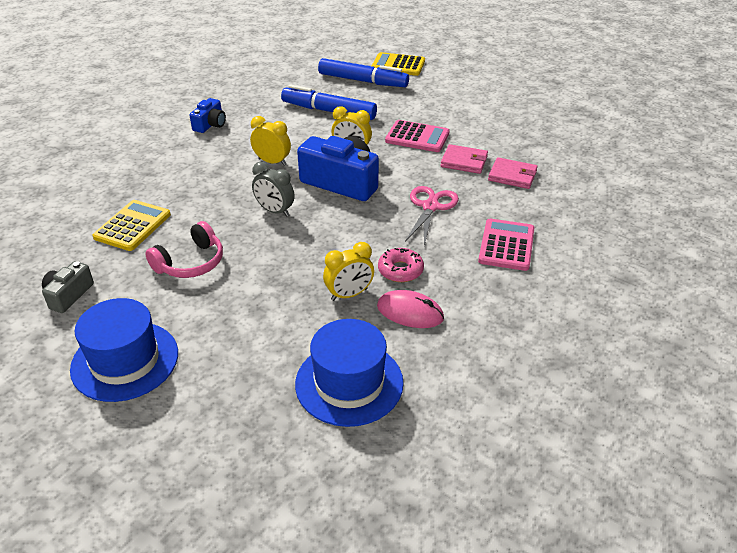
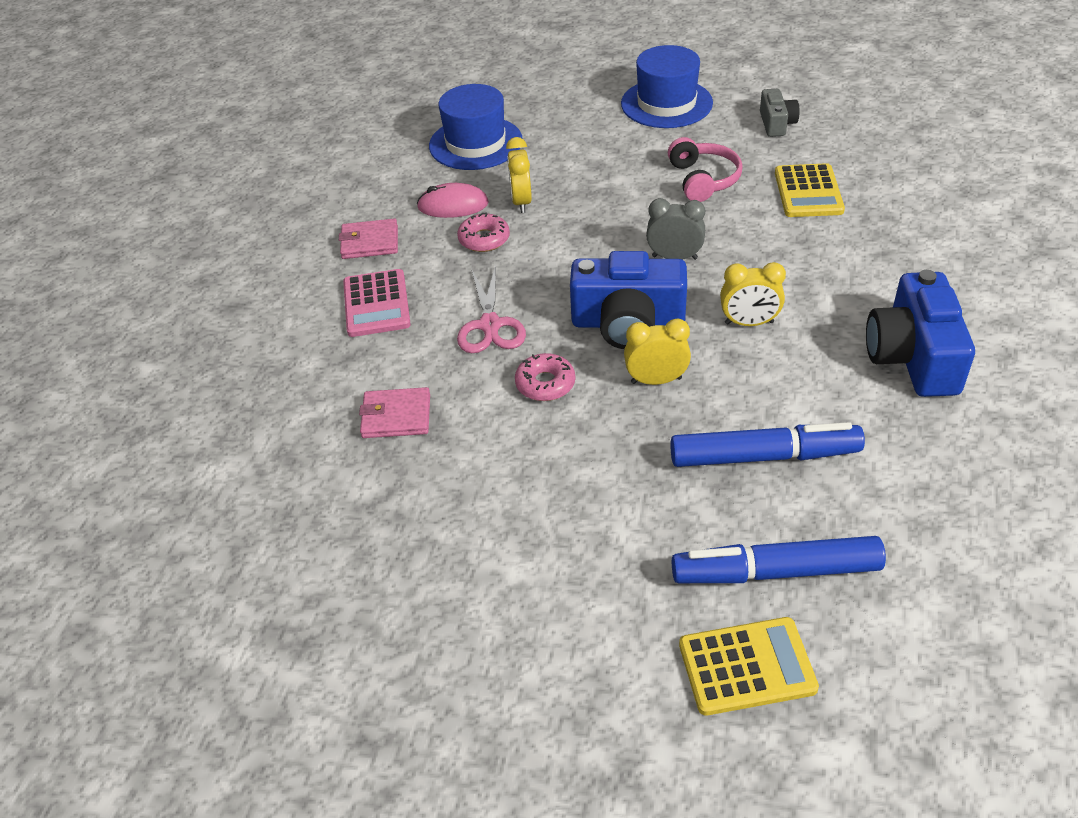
camera: 160 degrees right, 5 degrees up
pink headphones [145,221,223,278] -> pink headphones turned 150 degrees clockwise [668,137,743,202]
blue camera [189,98,226,133] -> blue camera [866,270,975,397], size x1.88
yellow clock [323,242,374,301] -> yellow clock turned 45 degrees counterclockwise [506,137,532,213]
pink calculator [385,120,450,152] -> none
pink wallet [441,144,488,174] -> pink wallet moved to [339,218,398,259]
none -> pink donut [515,353,575,401]

